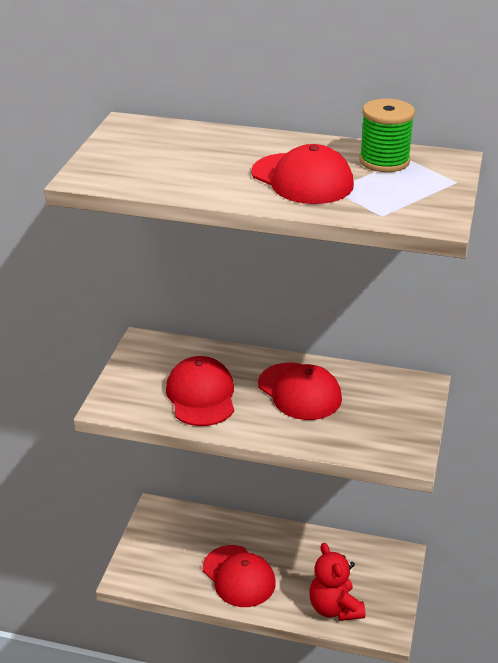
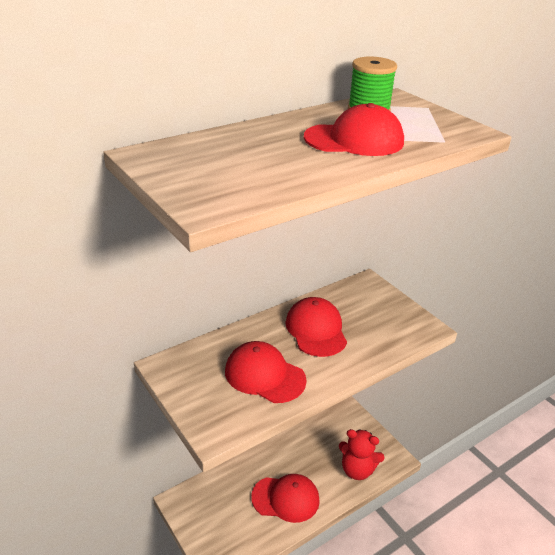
camera: 50 degrees left, 0 degrees up
red cap [258,363,342,420] -> red cap turned 105 degrees counterclockwise [285,297,347,357]

